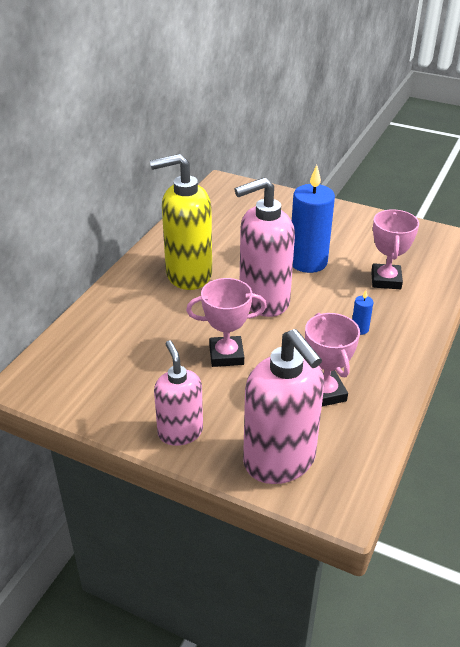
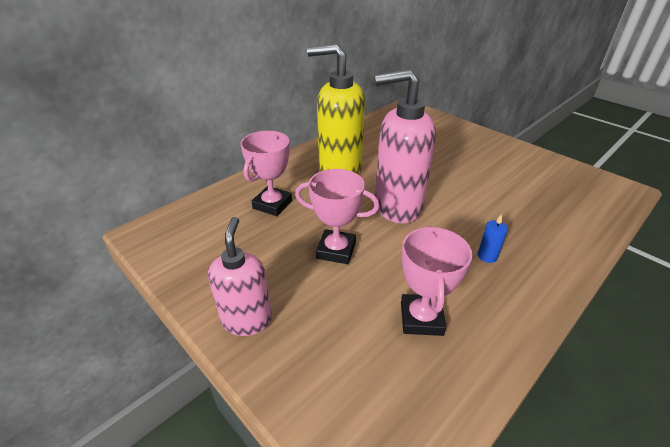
camera: 20 degrees right, 0 degrees up
pink soap dispenser [243,329,324,484] -> none
blue candle [292,165,335,273] -> none
pink trophy [371,209,419,289] -> pink trophy moved to [240,131,292,216]

